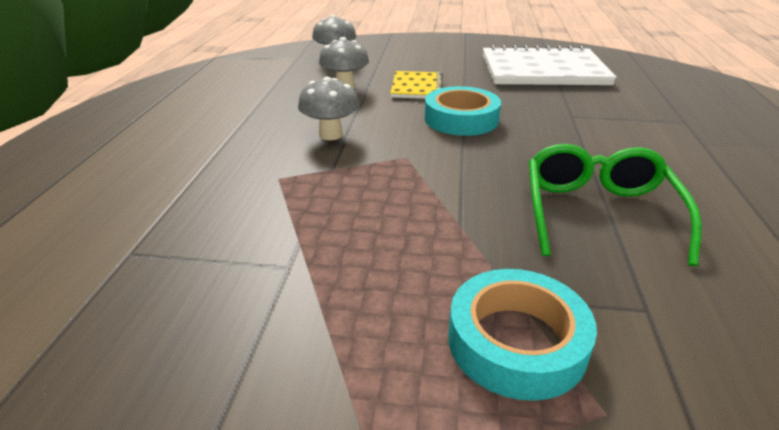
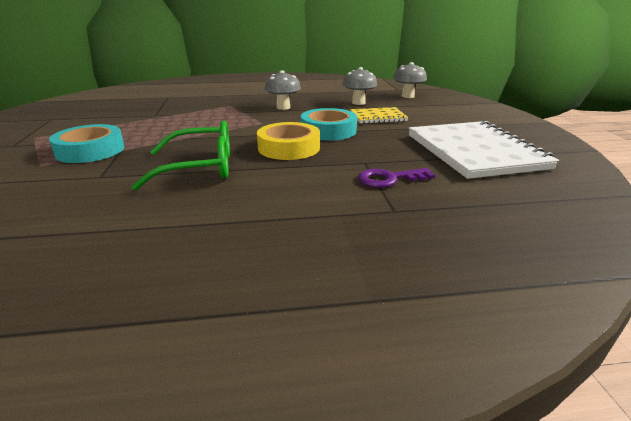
camera: 75 degrees right, 5 degrees down
none -> yellow tape [257,122,320,160]
none -> purple key [358,168,435,188]

